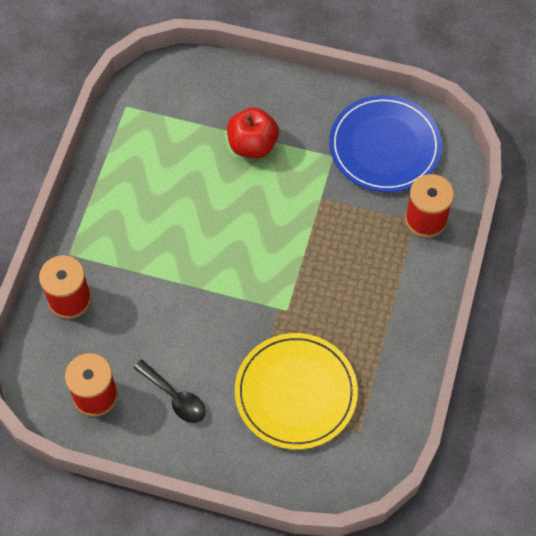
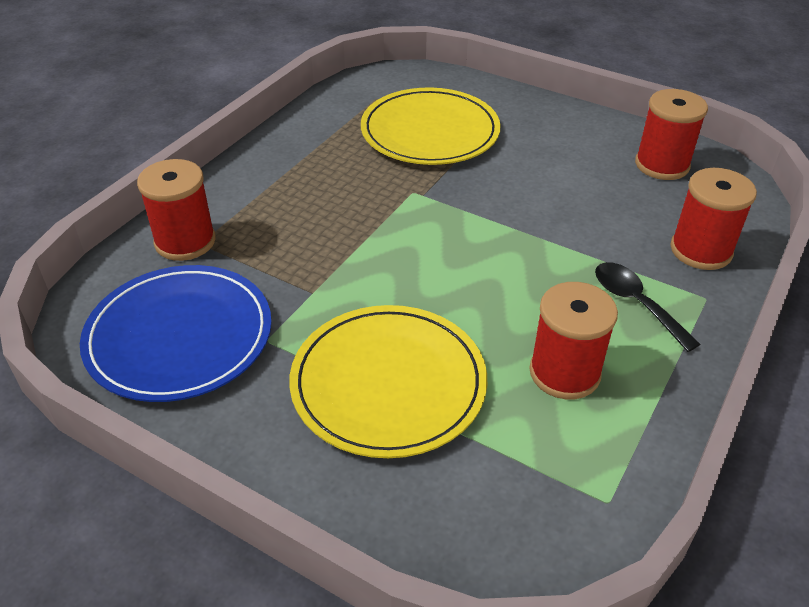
camera: 165 degrees left, 20 degrees down
black spoon [133,359,206,423] -> black spoon moved to [595,262,700,352]
red apple [227,108,279,158] -> yellow plate [289,305,487,458]
none -> red spool [529,282,618,400]

